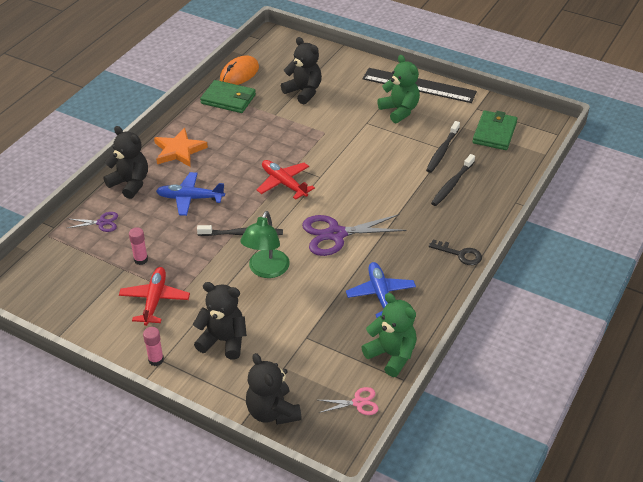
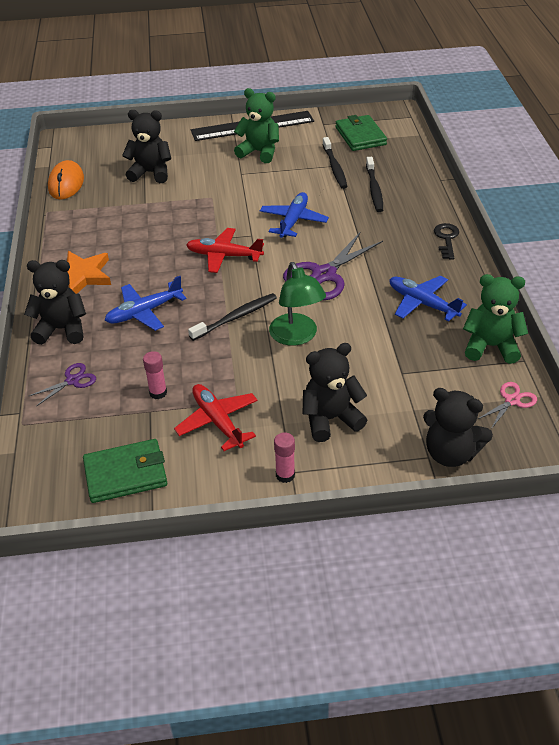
camera: 35 degrees left, 0 degrees up
green wallet [200,80,256,113] -> green wallet moved to [83,439,167,503]
black key [429,239,482,265] -> black key turned 75 degrees counterclockwise [434,223,459,260]
none -> blue plane [260,192,329,238]

